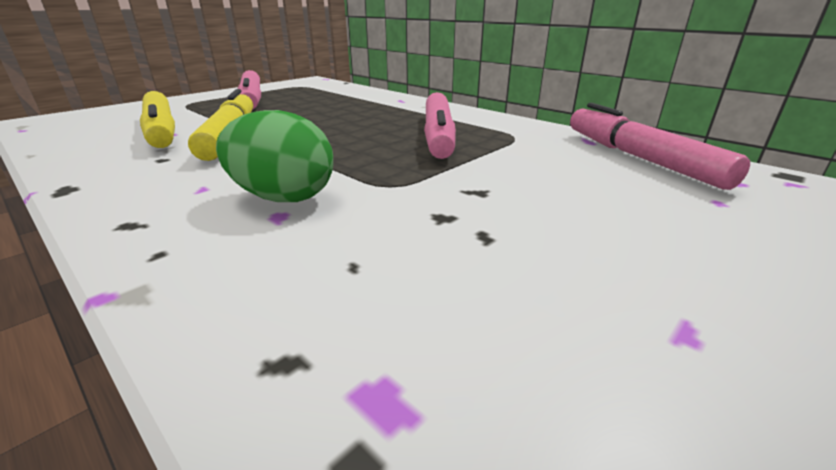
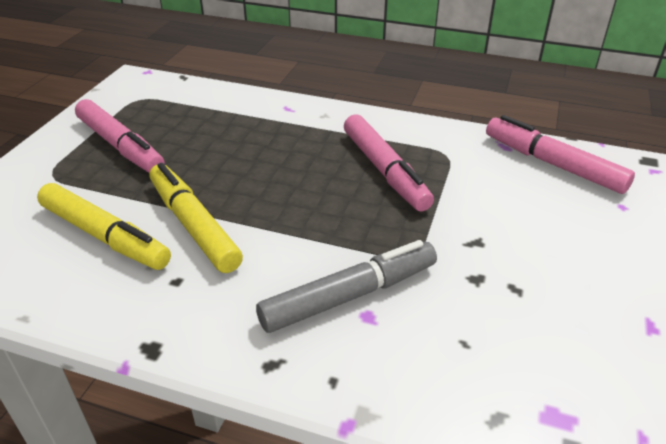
camera: 25 degrees left, 10 degrees up
green egg [216,110,333,202] -> grey marker [256,240,437,333]

